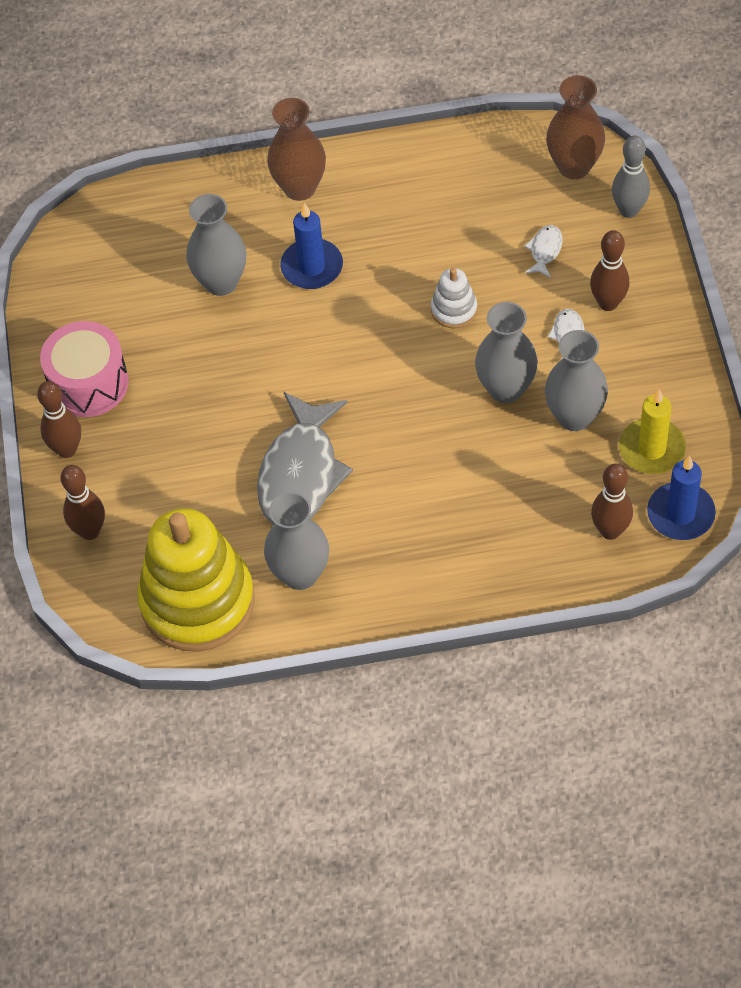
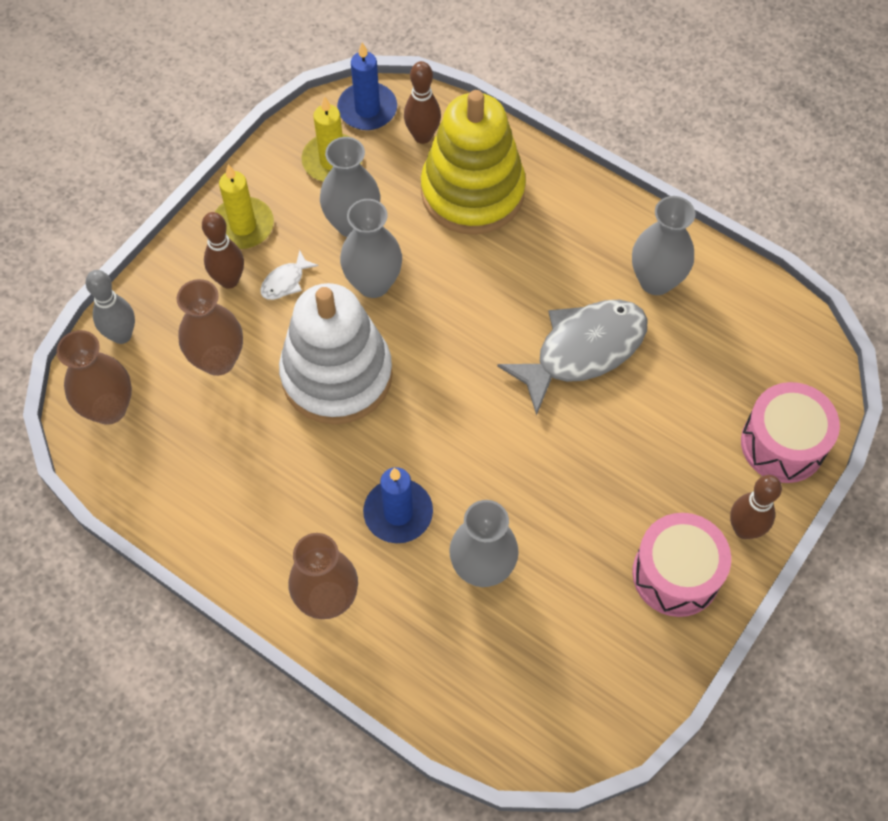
camera: 140 degrees left, 5 degrees up
brown bowling pin [60,465,105,540] -> pink drum [741,382,840,483]
yellow stacking toy [137,508,255,652] -> yellow stacking toy moved to [421,90,526,235]
white stacking toy [431,268,477,328] -> white stacking toy [279,283,393,425], size x2.31
white fish [524,225,563,278] -> brown vase [177,279,243,376]
none -> yellow candle [215,164,274,249]

